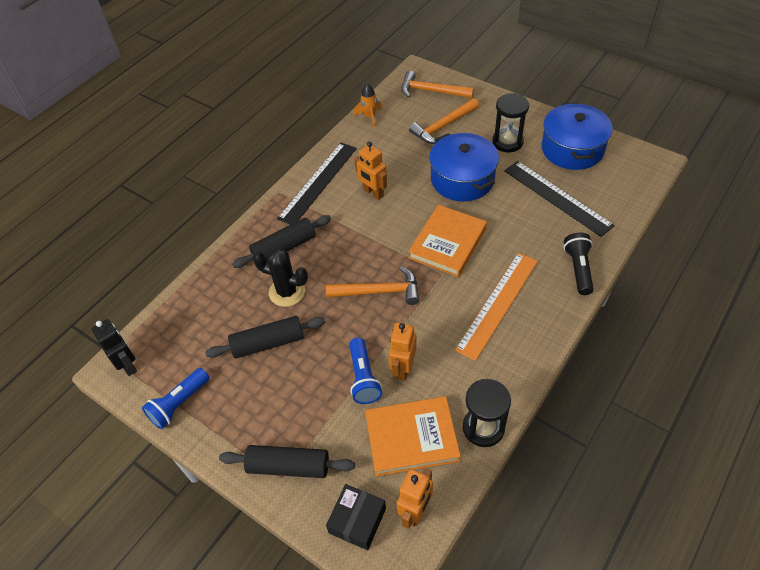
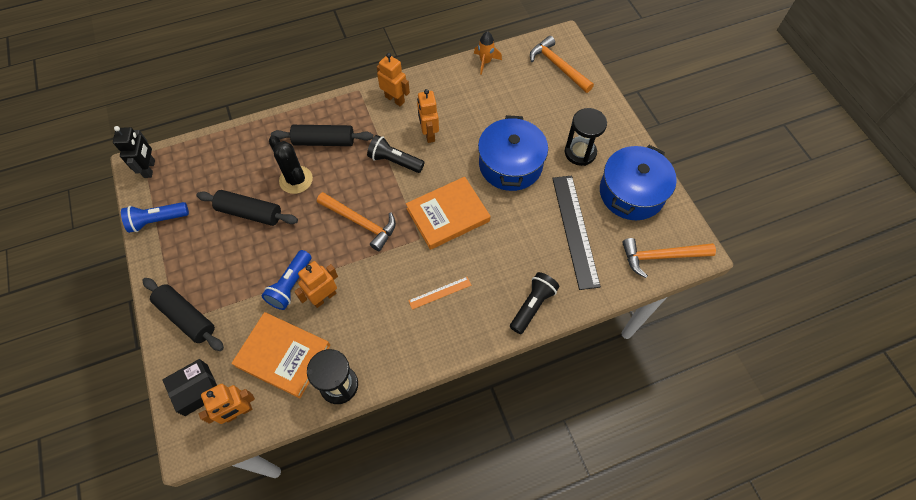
camera: 30 degrees right, 10 degrees up
black ruler [277,143,357,225] -> orange robot [377,53,410,107]
orange hammer [409,98,479,144] -> orange hammer moved to [622,238,716,278]
orange ruler [455,253,538,361] -> orange ruler [408,277,471,310], size x0.48
none -> black flashlight [367,135,424,173]

